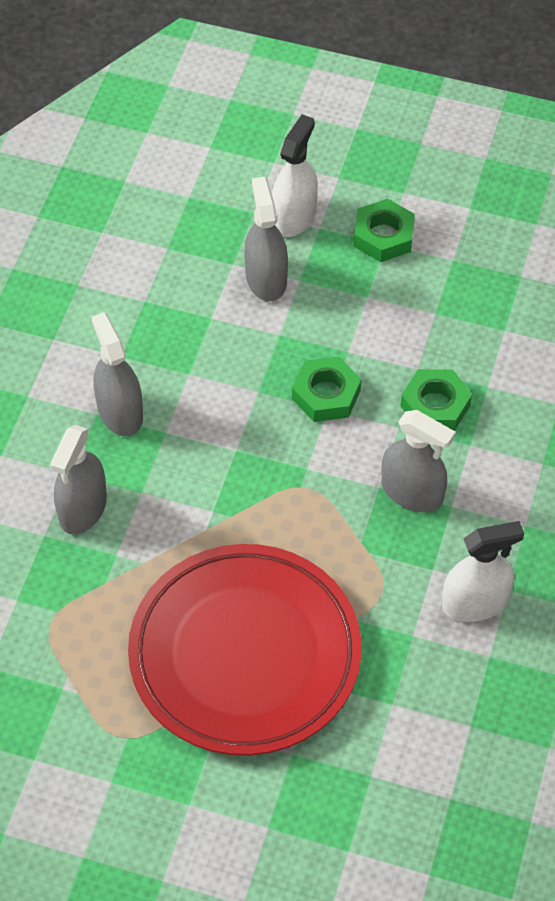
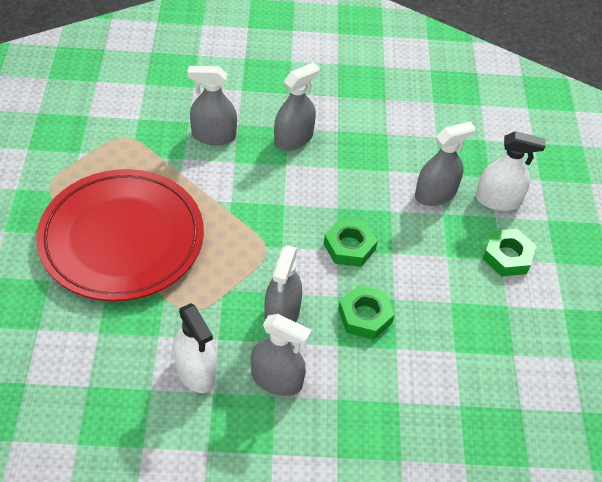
camera: 70 degrees right, 5 degrees down
none -> grey spray bottle [251,314,312,396]

